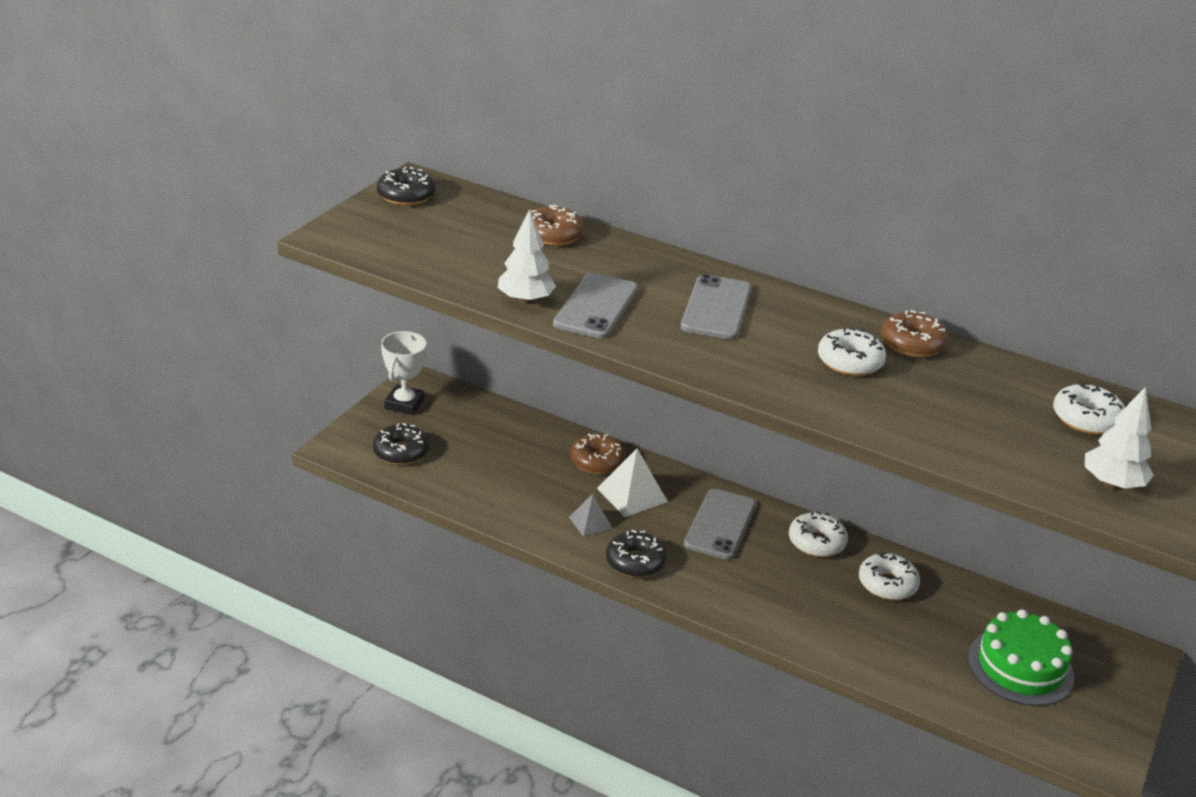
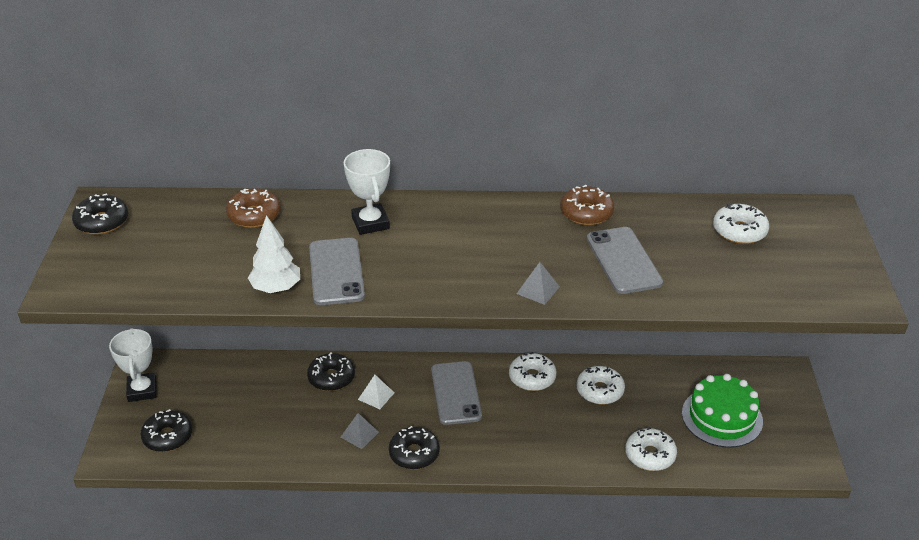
camera: 25 degrees left, 5 degrees up
brown donut [570,434,626,474] -> black donut [307,352,355,391]
white pyramid [597,448,668,517] -> white pyramid [358,375,395,409], size x0.61
grey phone [681,274,751,340] -> grey phone moved to [587,227,663,294]
white donut [818,327,886,376] -> white donut moved to [625,427,677,471]
white tree [1085,387,1154,489] -> none
none -> white trophy [344,149,390,235]
none -> grey pyramid [517,262,560,305]

